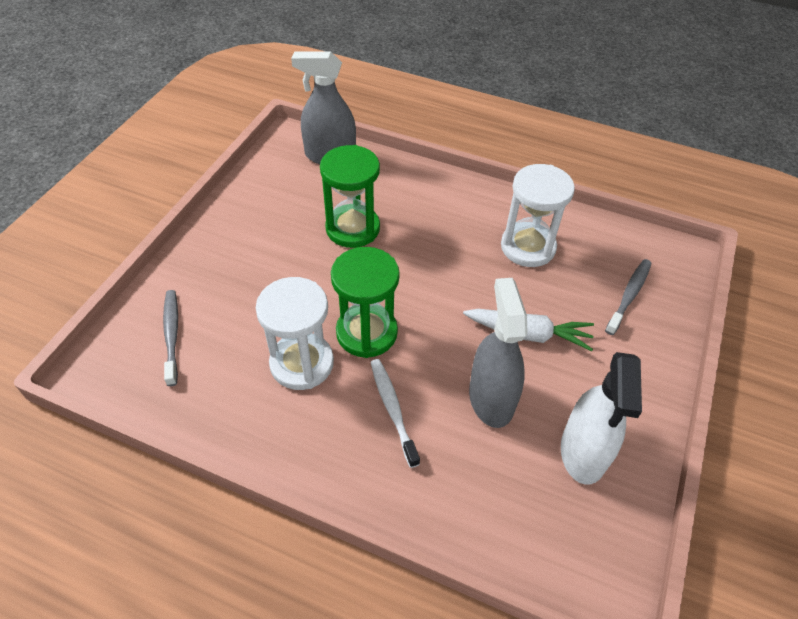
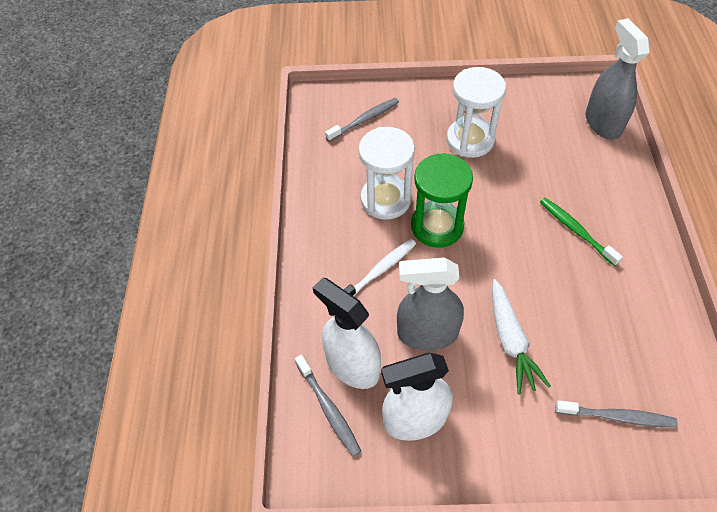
camera: 70 degrees right, 5 degrees up
green hourglass [320,145,380,248] -> none
grey spray bottle [469,278,528,428] -> grey spray bottle turned 150 degrees counterclockwise [397,257,464,351]
white hourglass [501,164,575,267] -> white hourglass moved to [447,67,506,158]
none -> grey toothbrush [295,355,361,457]
none -> white spray bottle [313,277,381,389]
none -> green toothbrush [540,198,623,266]

